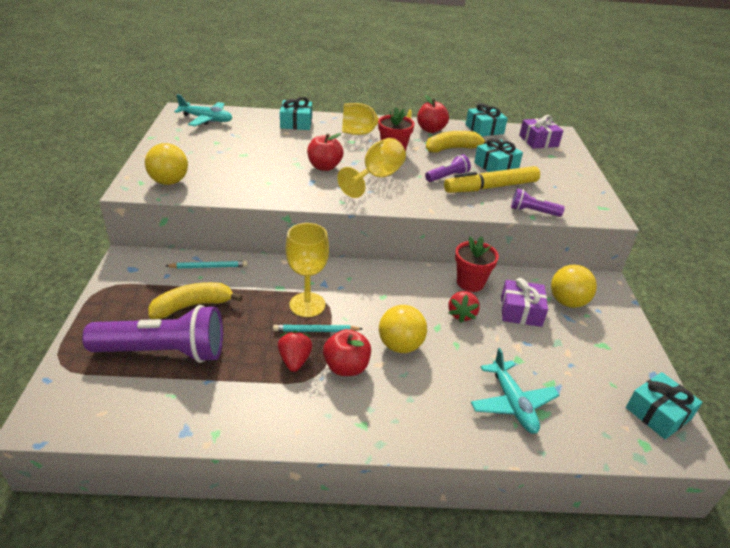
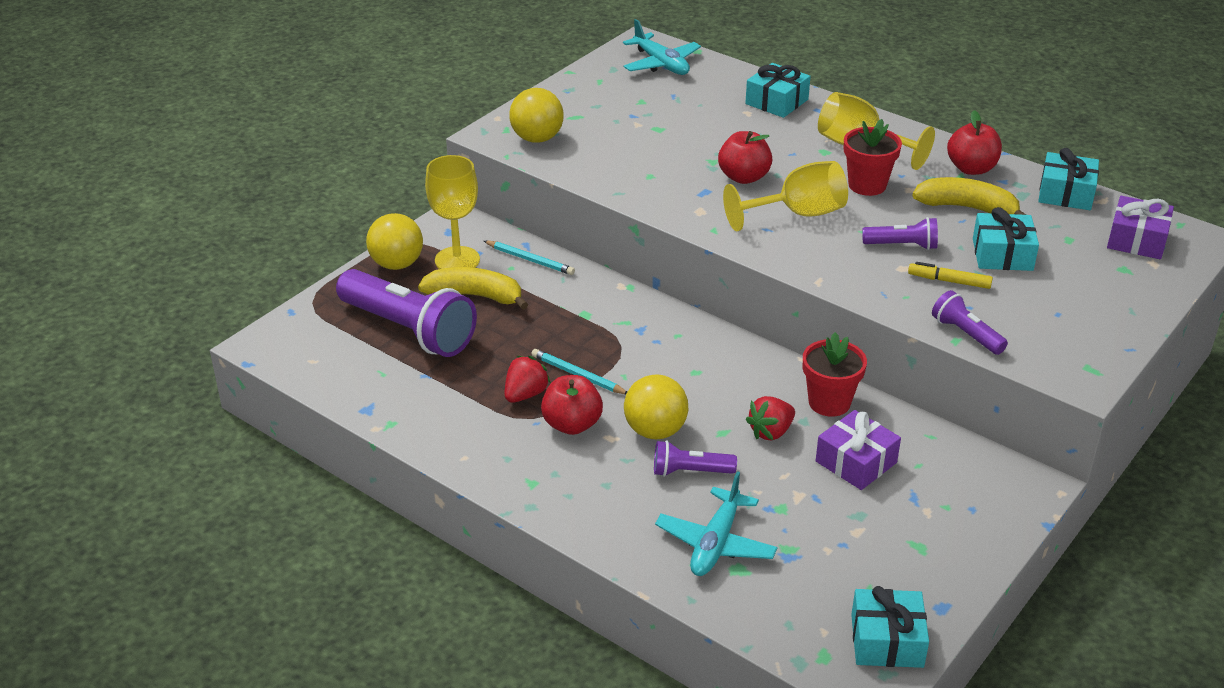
camera: 40 degrees right, 0 degrees up
yellow goblet [286,223,329,317] -> yellow goblet moved to [425,155,480,269]
yellow marker [444,166,540,193] -> yellow marker [908,262,993,289], size x0.50
yellow ball [551,265,597,308] -> yellow ball moved to [366,213,423,270]
none -> purple flashlight [654,440,737,477]

